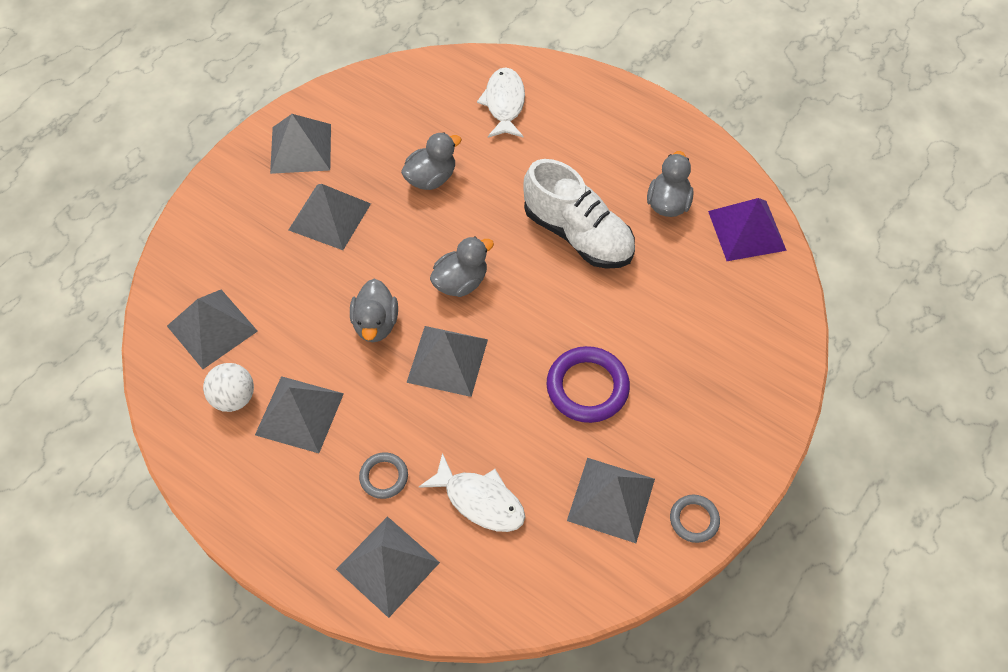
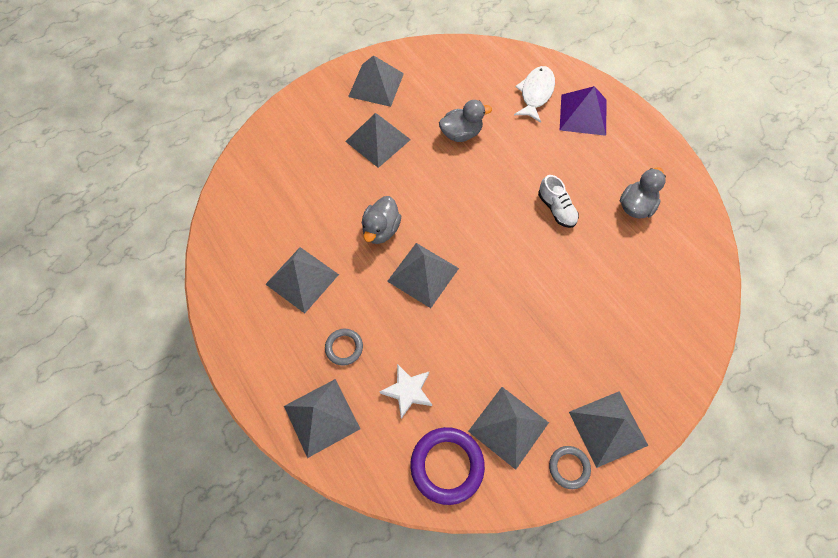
camera: 20 degrees right, 5 degrees up
grey pyramid [167,290,258,369] -> grey pyramid moved to [569,391,649,468]
white ball [203,363,254,412] -> none
white fish [419,453,525,532] -> white star [380,364,432,419]
grey duck [430,237,494,297] -> none
white shoe [523,159,635,269] -> white shoe [538,175,579,228], size x0.52
purple ring [546,346,630,423] -> purple ring moved to [410,427,485,505]
purple pyramid [708,198,787,261] -> purple pyramid moved to [560,86,607,136]

